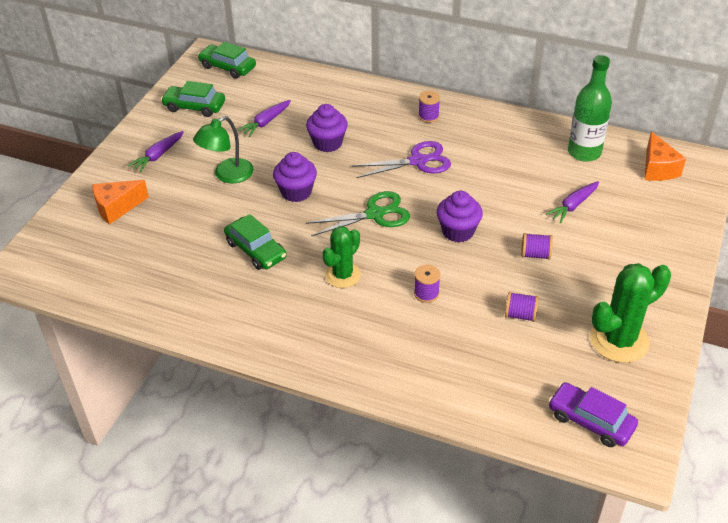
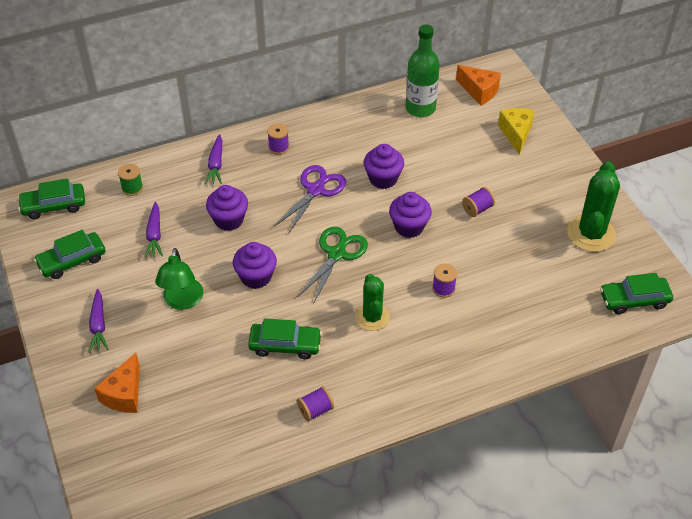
camera: 45 degrees left, 5 degrees up
purple spool [505,292,539,322] -> purple spool moved to [297,386,334,422]
purple carrot [546,181,599,223] -> purple carrot moved to [205,134,222,184]
purple car [548,382,638,447] -> green car [600,273,673,314]
none -> green spool [118,164,143,196]
none -> purple cupcake [364,144,404,189]
none -> yellow cheese [498,108,535,155]

